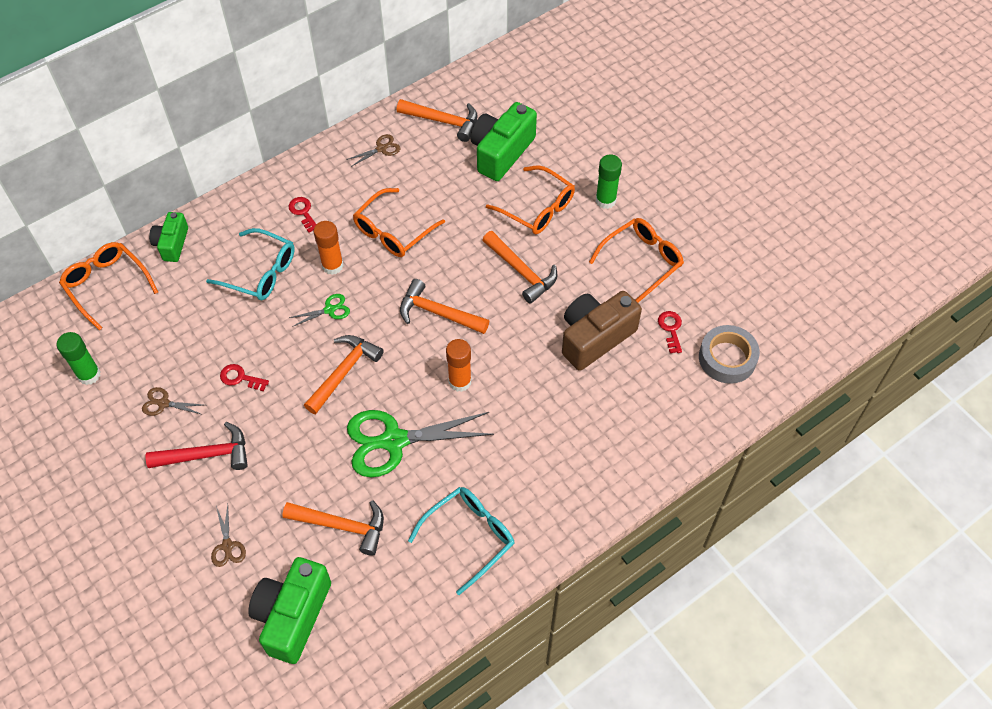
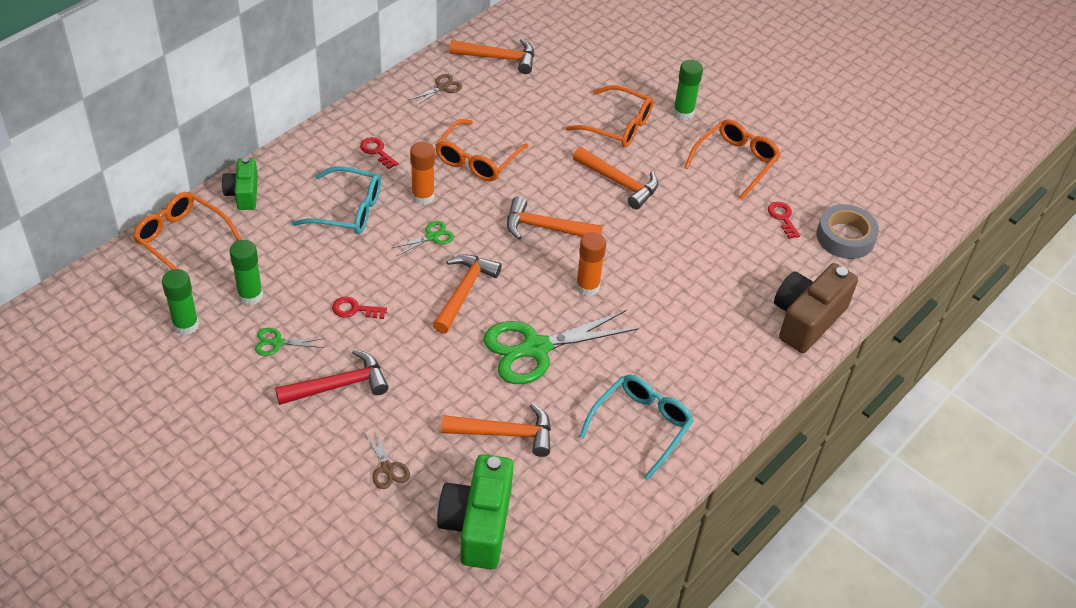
camera: 15 degrees left, 10 degrees down
brown scissors [142,387,203,416] -> green scissors [255,328,325,356]
green camera [470,102,537,181] -> none
brown camera [562,291,642,371] -> brown camera moved to [774,263,858,353]
none -> green glue stick [229,240,263,305]

